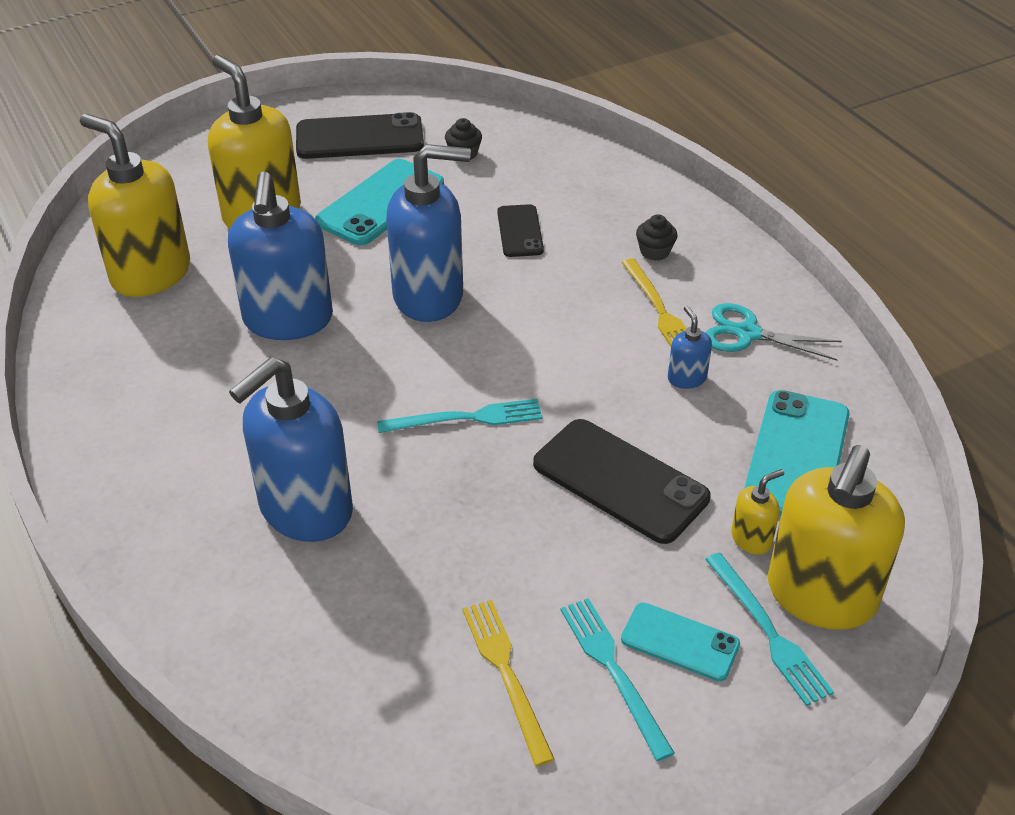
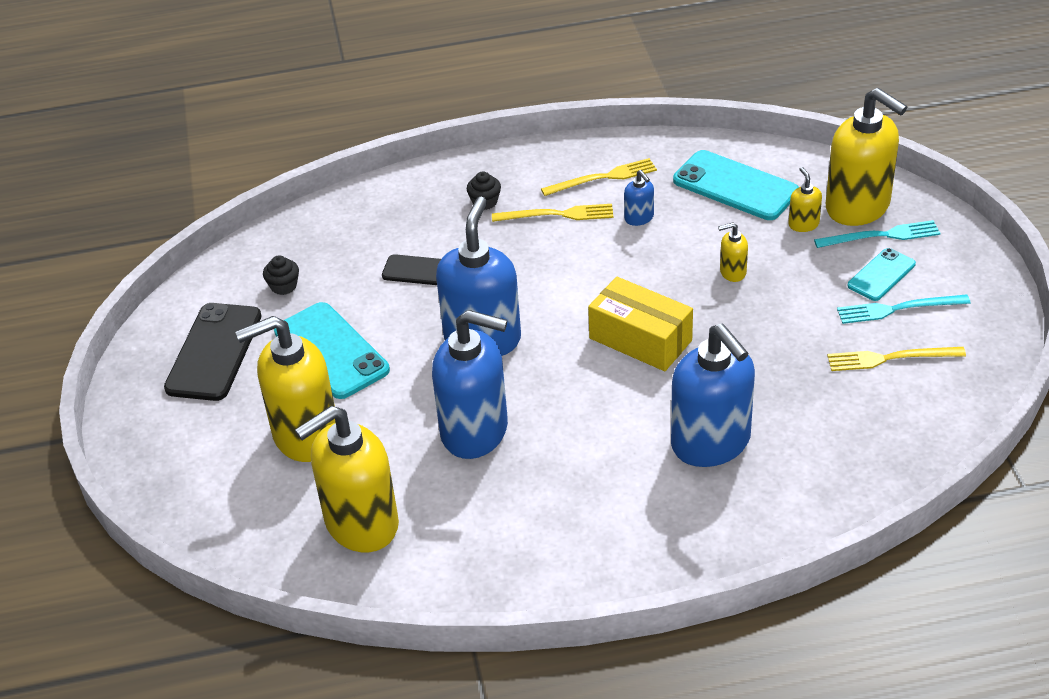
camera: 70 degrees left, 0 degrees up
turquoise fork [377,399,542,433] -> yellow box [588,277,693,371]
black phone [533,419,711,544] -> yellow soap dispenser [718,222,748,282]
blue soap dispenser [668,306,712,389] -> blue soap dispenser turned 120 degrees counterclockwise [624,170,654,226]
turquoise scissors [705,303,842,361] -> yellow fork [541,158,657,196]

